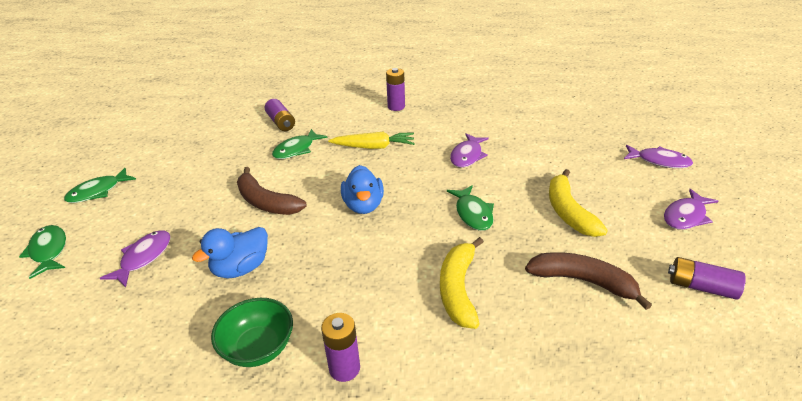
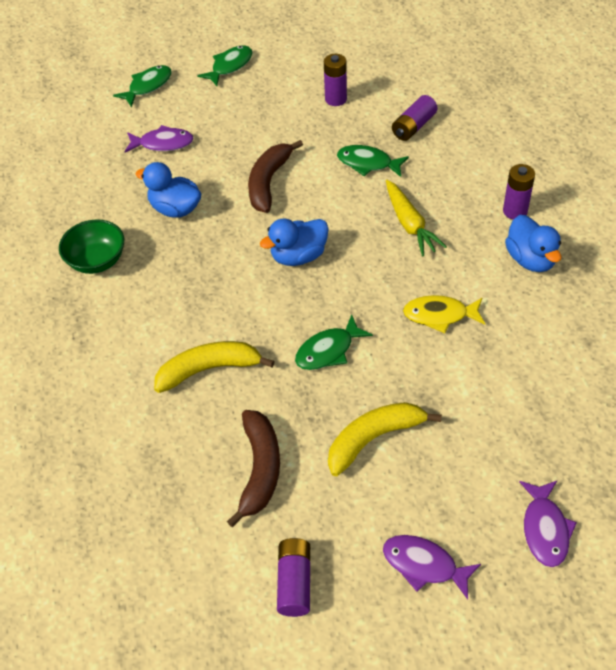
camera: 70 degrees right, 15 degrees up
green fish [64,168,136,203] -> green fish turned 105 degrees clockwise [197,45,253,86]
purple battery [321,313,360,382] -> purple battery moved to [324,54,347,106]
purple fish [450,133,489,168] -> yellow fish [403,295,485,333]
none -> blue duck [505,215,562,272]

